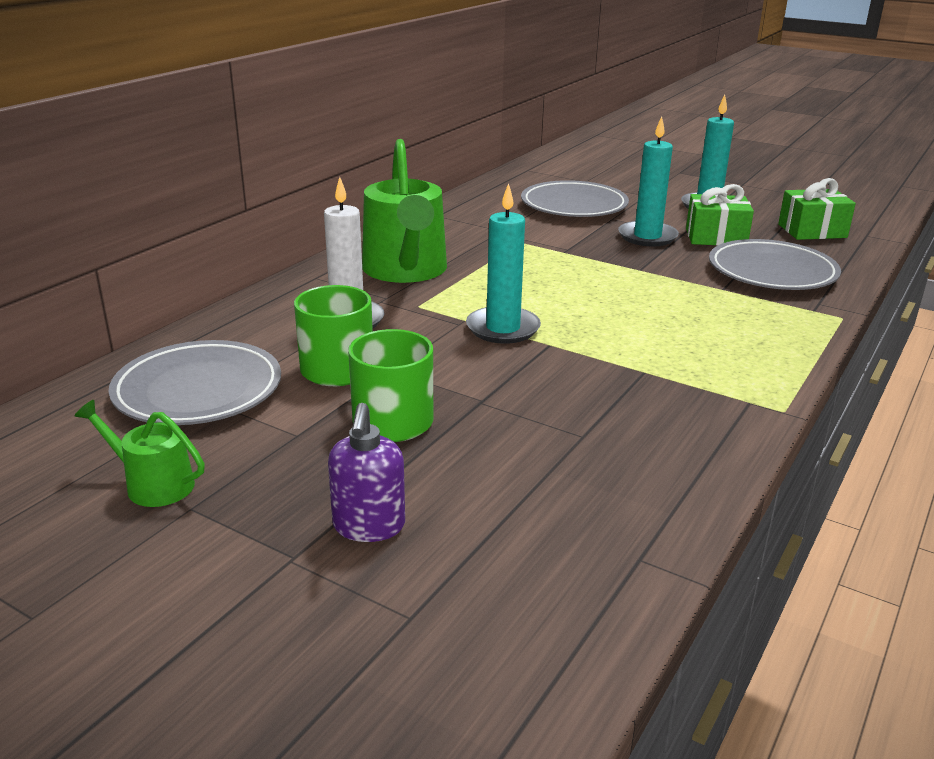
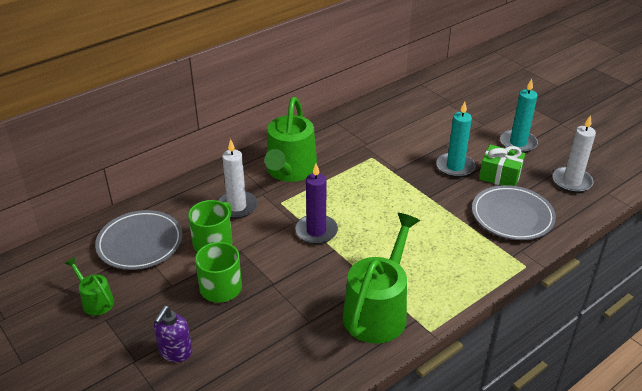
camera: 20 degrees right, 10 degrees up
turquoise candle [466,183,541,344] -> purple candle [295,164,338,244]
grey plate [521,180,629,217] -> none
green gift [778,178,856,240] -> white candle [552,115,596,193]
none -> green watering can [343,213,420,344]

